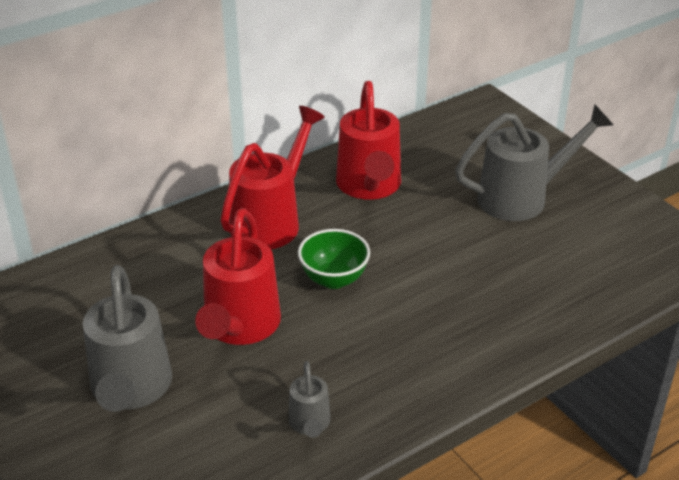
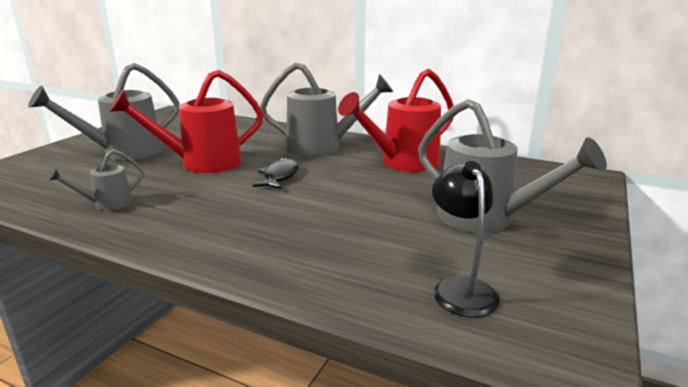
camera: 60 degrees right, 15 degrees down
red watering can [221,106,325,249] -> grey watering can [260,62,393,157]
green bowl [298,229,370,289] -> black fish [253,158,299,189]
none -> black lamp [432,161,500,317]

